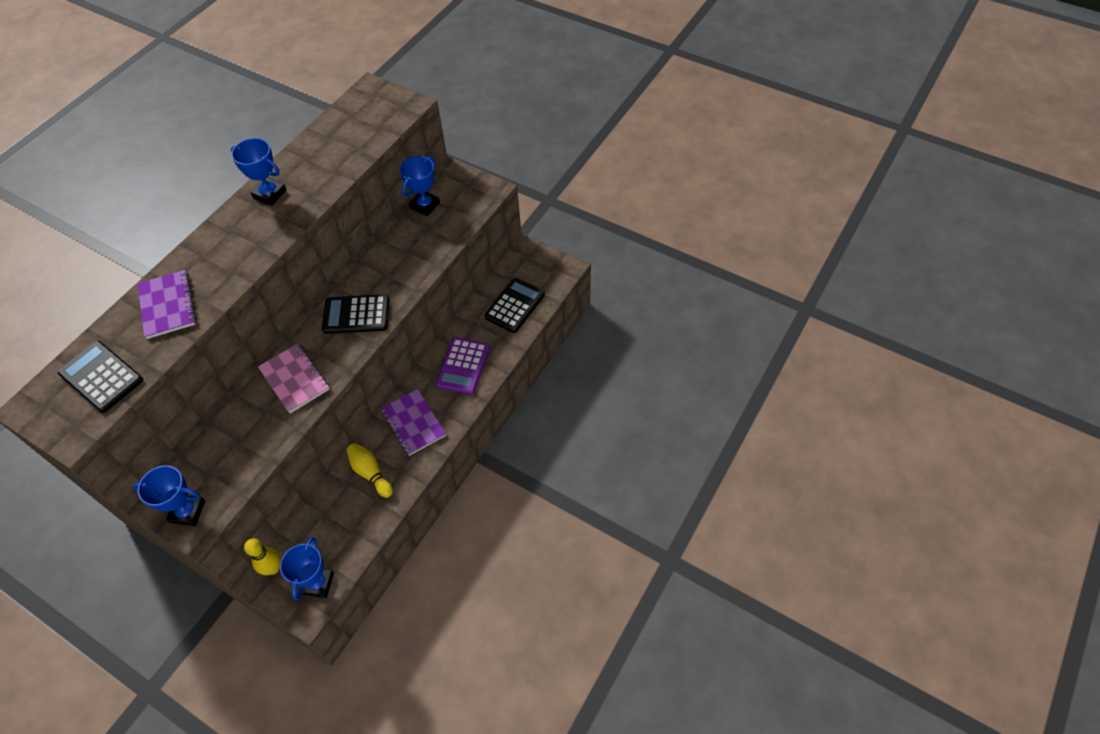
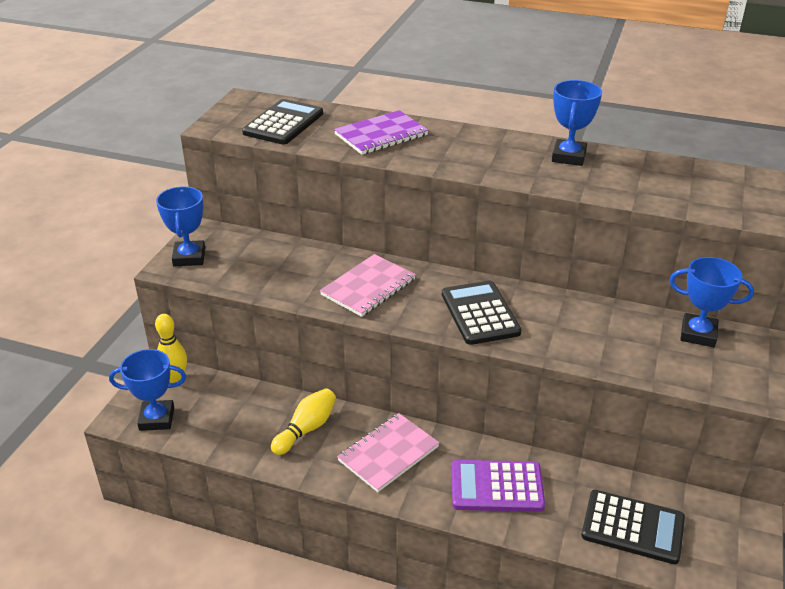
camera: 75 degrees right, 20 degrees down
purple notebook [381,389,446,456] -> pink notebook [337,413,440,492]

